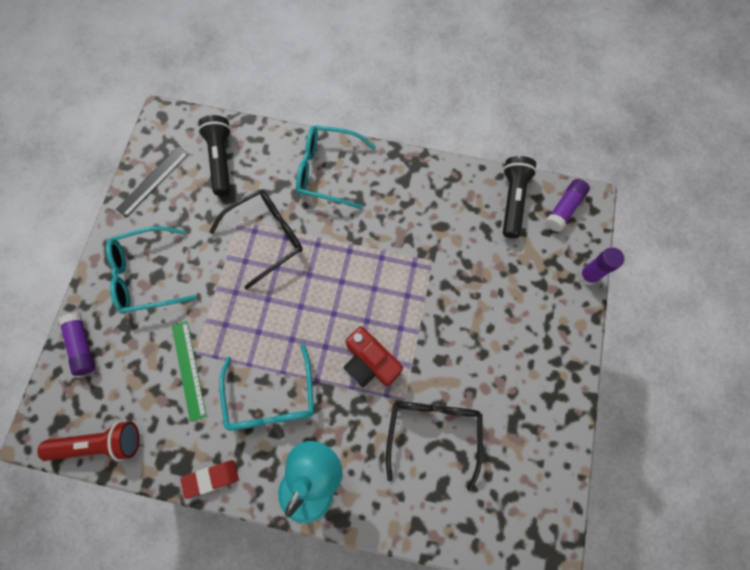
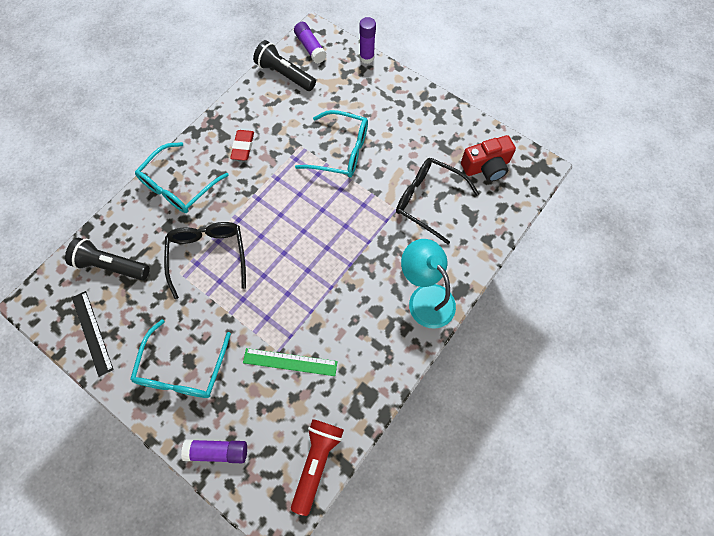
camera: 65 degrees left, 5 degrees down
red eraser [181,460,239,499] -> red eraser moved to [230,130,254,161]
turquoise glasses [219,344,314,431] -> turquoise glasses moved to [295,110,368,178]
red camera [344,326,403,387] -> red camera moved to [461,135,516,182]

